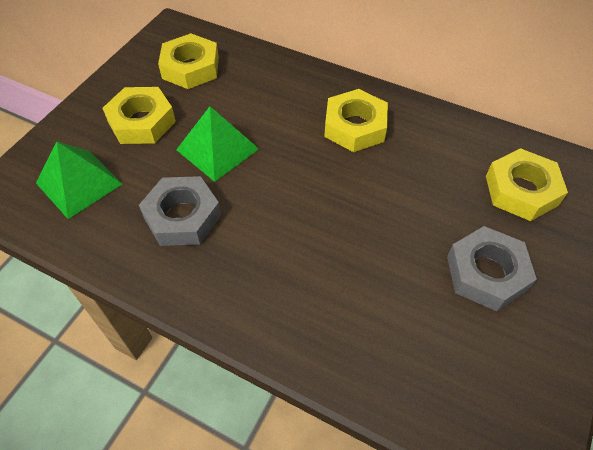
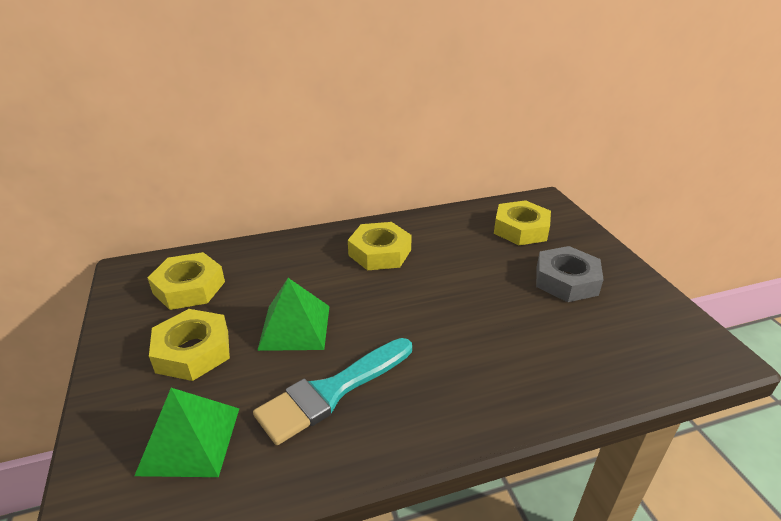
camera: 45 degrees left, 20 degrees down
grey nut [139,176,221,246] -> turquoise brush [253,338,412,445]

